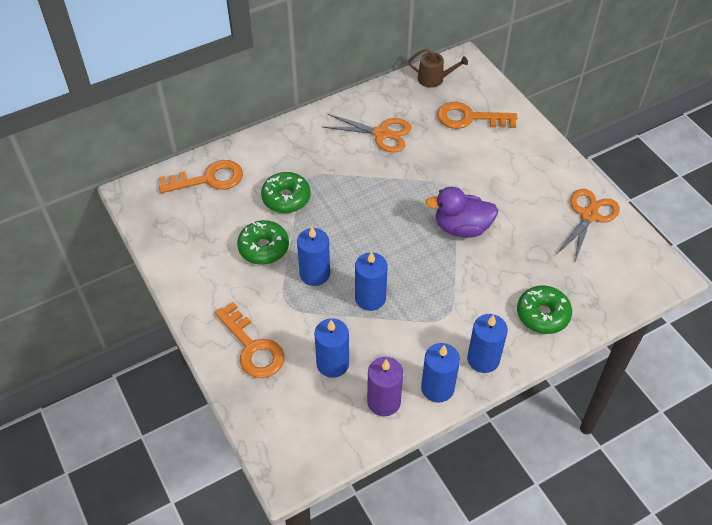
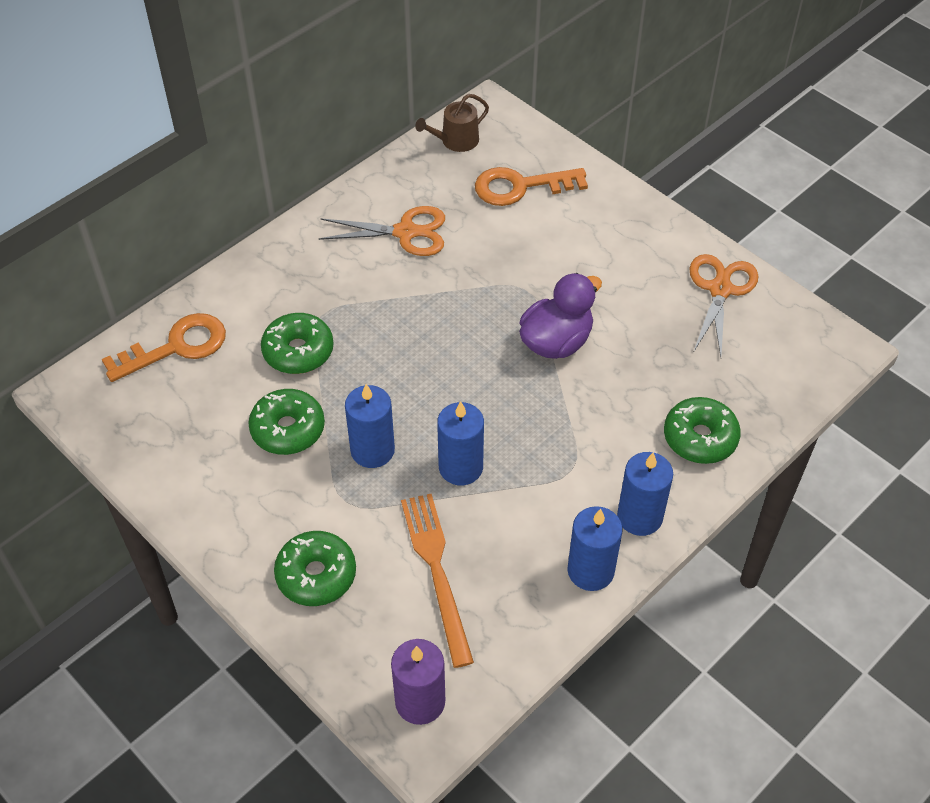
camera: 15 degrees left, 0 degrees up
orange key [215,302,285,378] -> green donut [274,531,356,606]
blue candle [314,318,349,378] -> orange fork [401,494,474,668]
purple candle [367,357,403,416] -> purple candle moved to [391,639,445,725]
brown watering can [408,48,468,88] -> brown watering can turned 150 degrees clockwise [415,94,489,152]
purple duck [425,187,498,238] -> purple duck turned 150 degrees clockwise [519,273,602,359]

